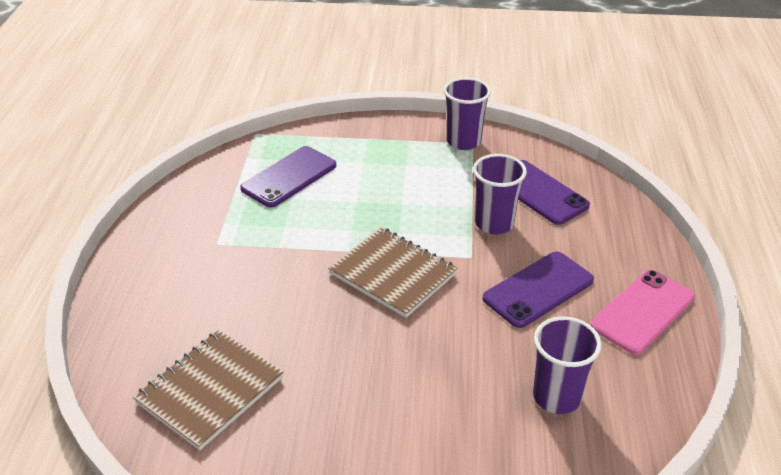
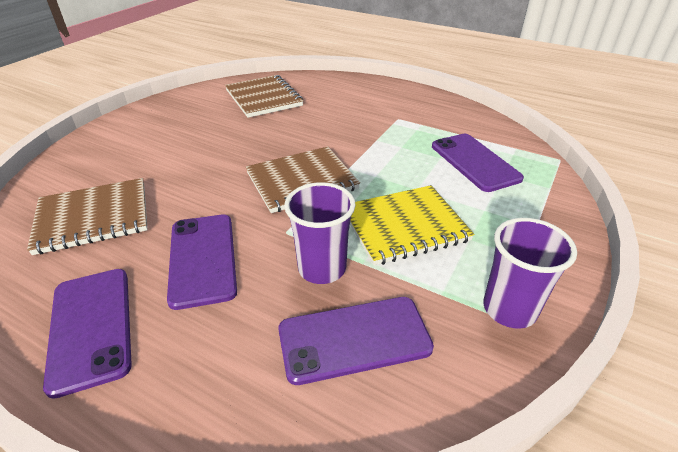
camera: 115 degrees right, 0 degrees up
purple cup [533,316,602,414] -> brown notebook [27,178,148,255]
pink phone [591,270,695,355] -> purple phone [43,269,132,399]
none -> yellow notebook [350,185,474,265]

